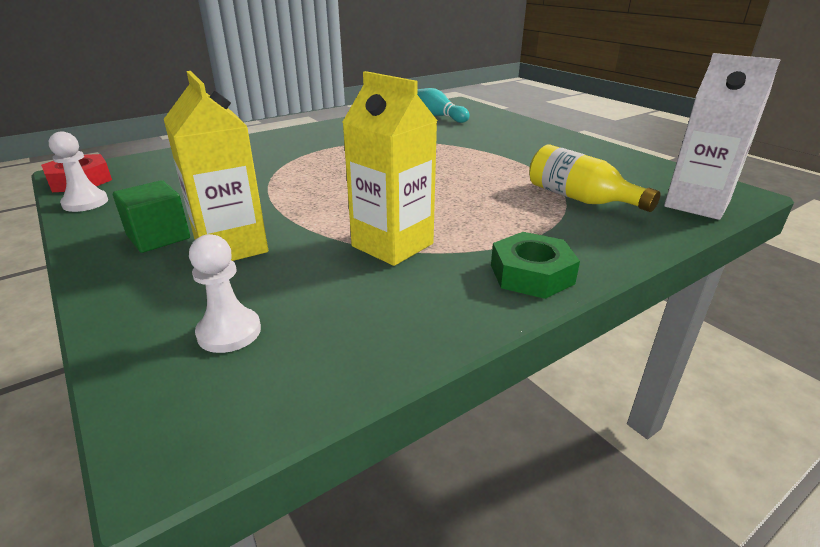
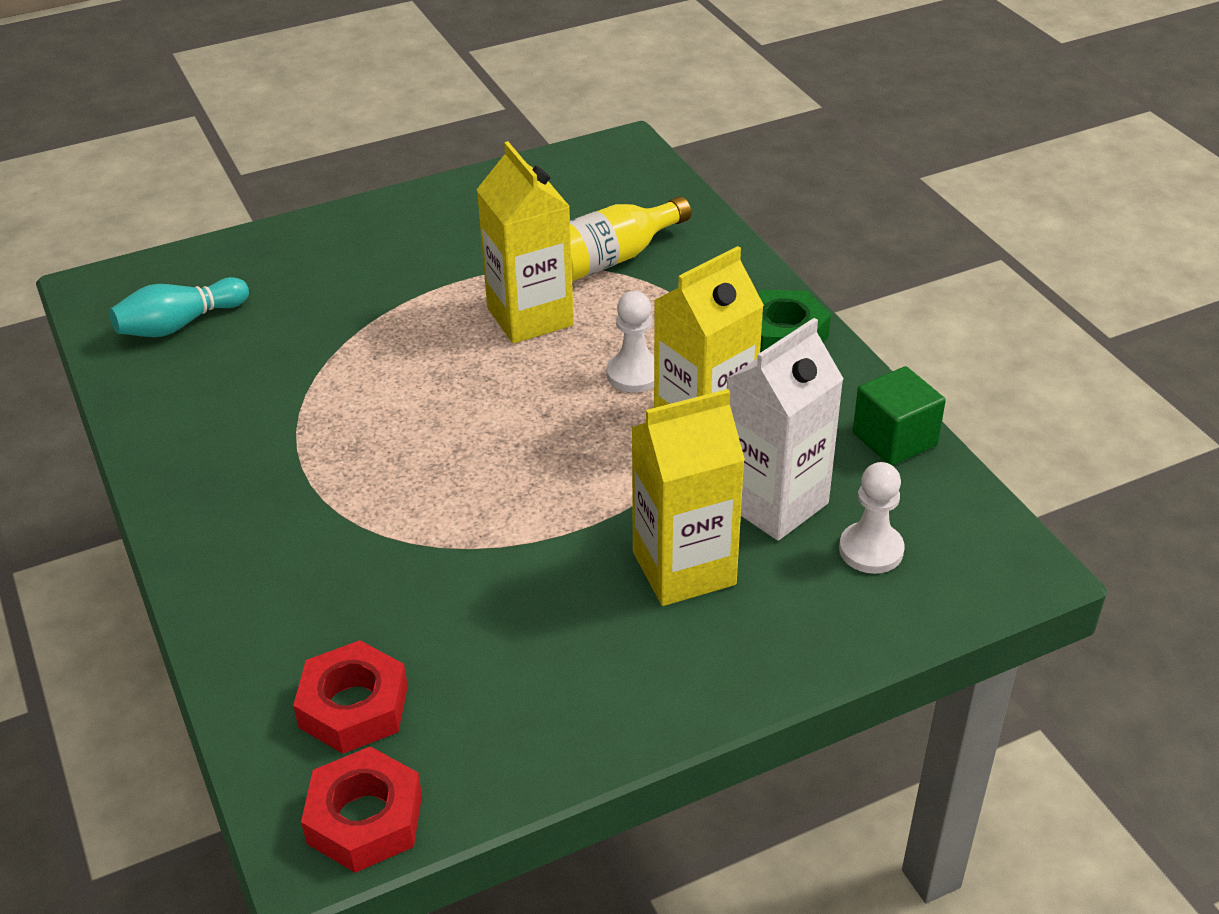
camera: 80 degrees left, 10 degrees up
white pawn [49,131,108,212] -> white pawn moved to [606,291,654,393]
green cube [113,180,190,253] -> green cube moved to [853,366,946,466]
white carton [664,53,781,220] -> white carton moved to [727,318,844,541]
none -> red nut [293,640,408,754]
none -> yellow carton [477,141,574,344]

